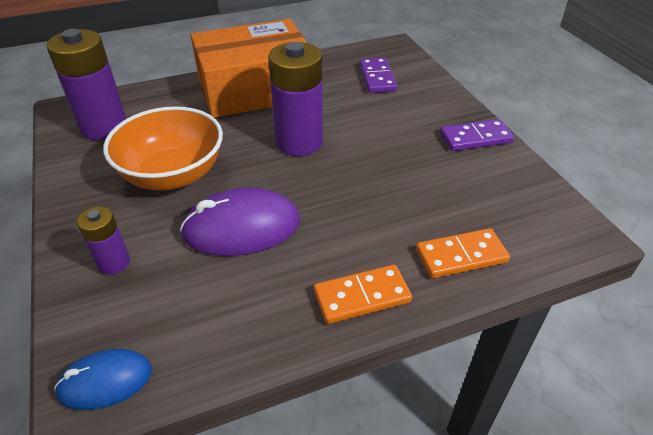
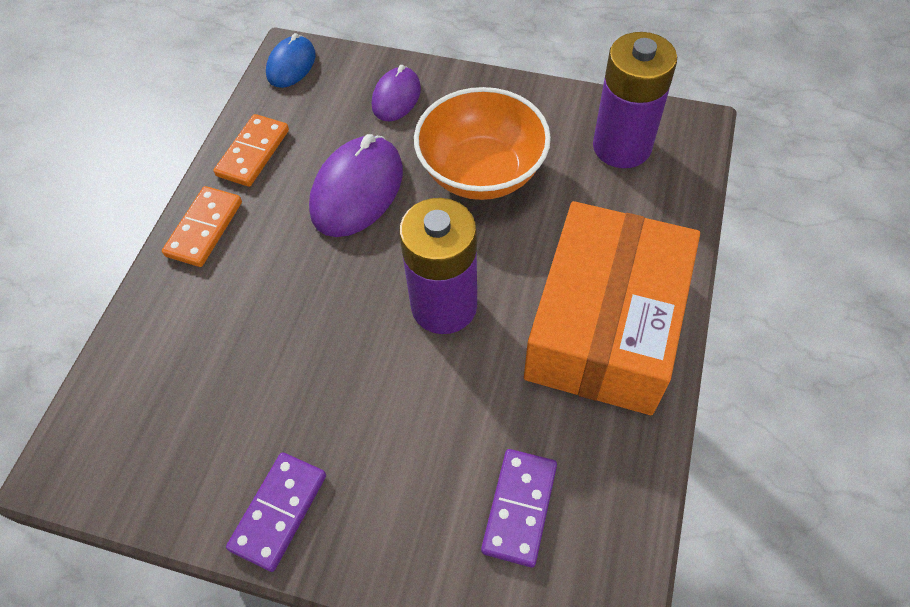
camera: 130 degrees right, 15 degrees up
purple battery [77,206,130,275] -> purple mouse [372,65,421,121]
purple domino [359,57,398,93] -> purple domino turned 75 degrees clockwise [481,449,557,567]
orange domino [416,228,510,278] -> orange domino moved to [214,114,289,187]

